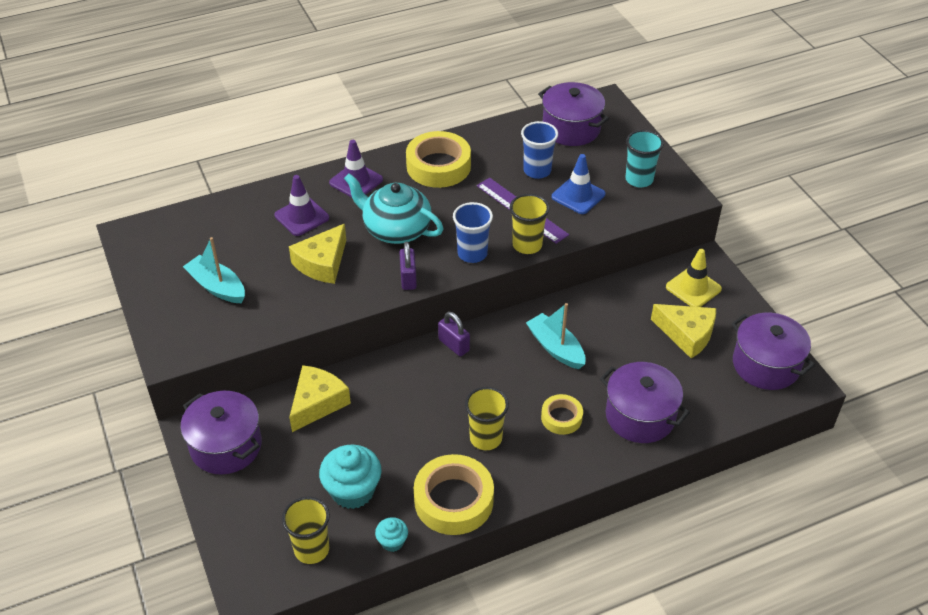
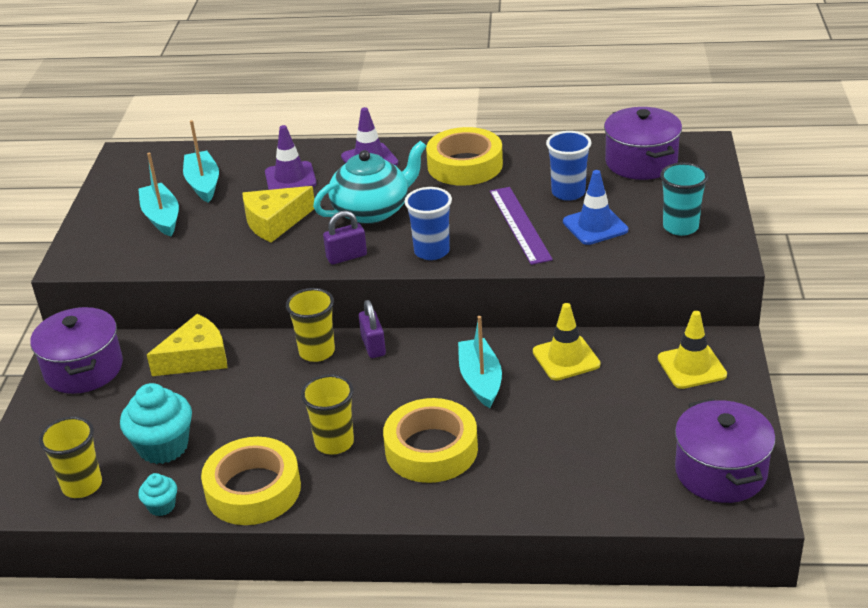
camera: 30 degrees right, 10 degrees down
turquoise teapot [344,173,443,244] -> turquoise teapot turned 90 degrees clockwise [313,141,426,224]
purple padlock [399,242,417,290] -> purple padlock turned 45 degrees clockwise [323,211,367,265]
yellow cup [510,194,550,254] -> yellow cup moved to [286,288,335,362]
yellow tape [541,394,583,435] -> yellow tape [383,398,478,483], size x1.81
purple pot [600,362,690,443] -> none
yellow cheese [651,304,716,359] -> none
none -> turquoise boat [183,120,219,203]
none -> yellow traffic cone [533,303,600,381]

